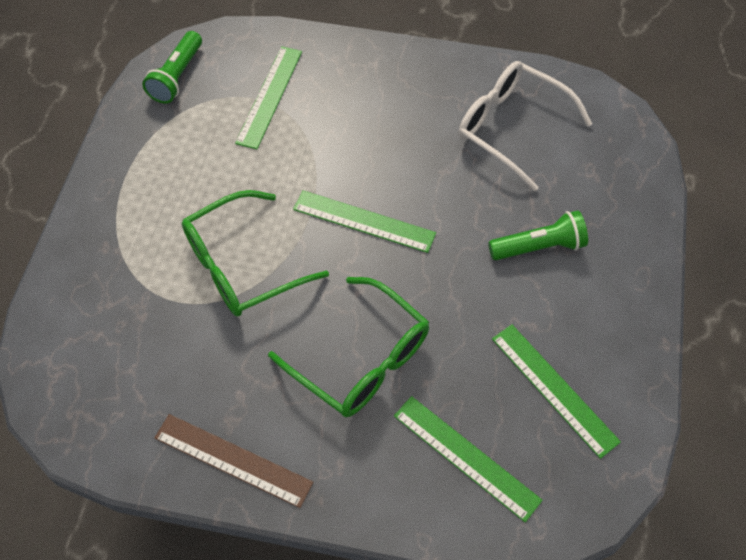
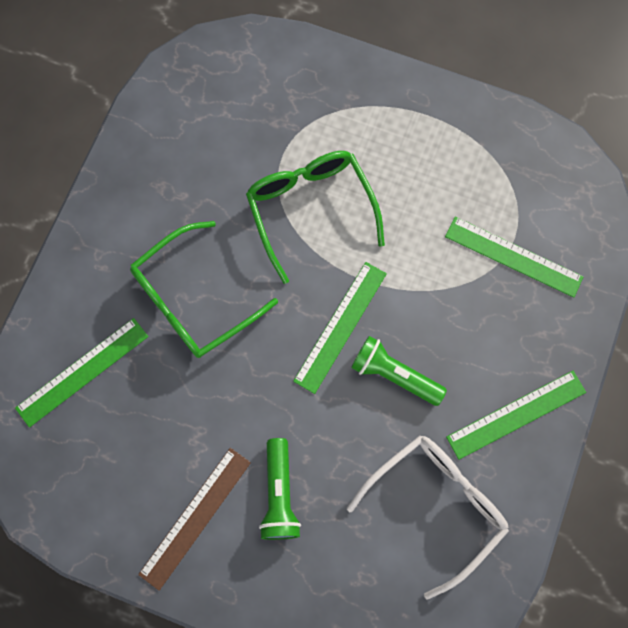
camera: 100 degrees right, 15 degrees up
green flashlight [142,31,202,104] -> green flashlight moved to [351,336,447,406]
brown ruler [154,414,313,508] -> brown ruler moved to [138,448,251,591]
green ruler [492,324,621,459] -> green ruler moved to [446,371,586,460]

